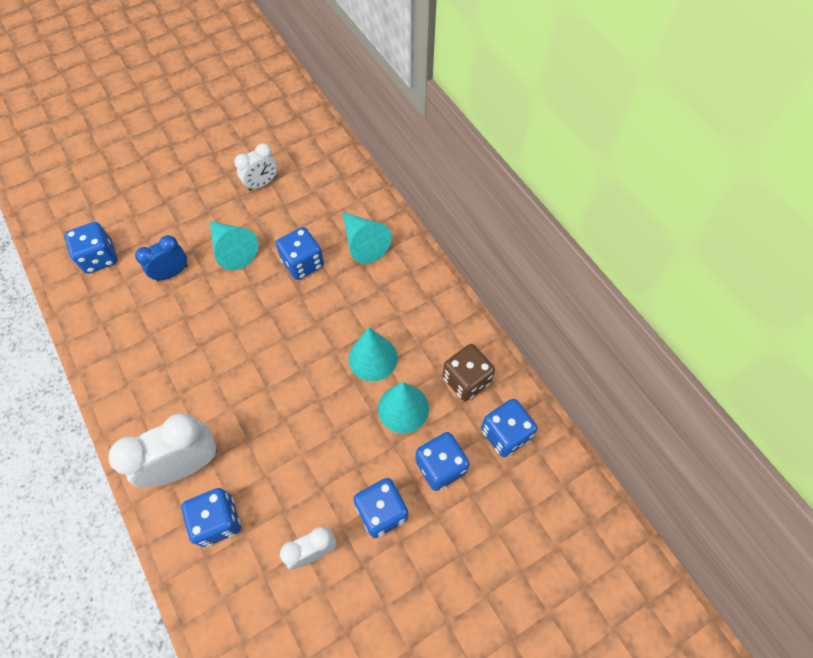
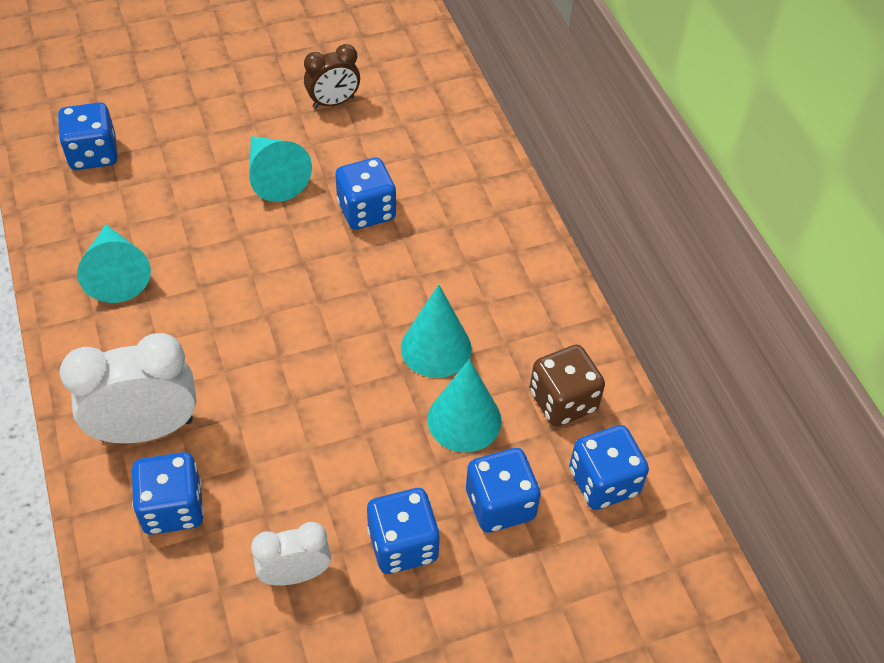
camera: 10 degrees right, 10 degrees down
blue clock [135,235,188,282] -> none
white clock [234,143,277,191] -> brown clock [304,44,360,109]
turquoise cone [342,212,391,264] -> turquoise cone moved to [77,224,151,303]

